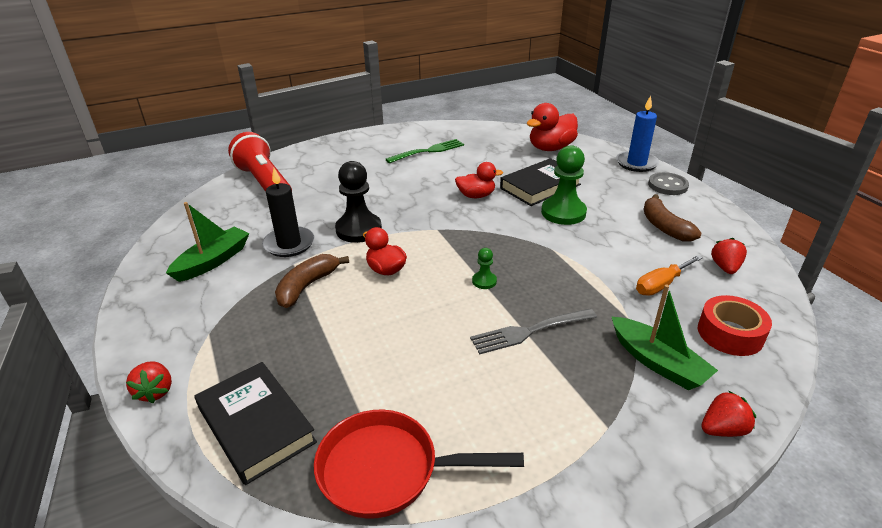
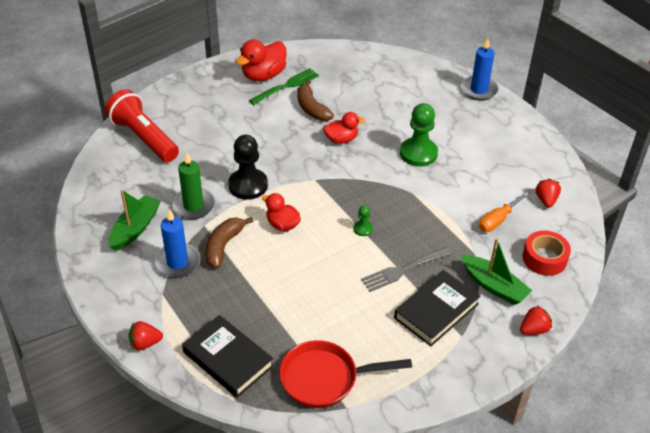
camera: 10 degrees left, 10 degrees up
red strawberry [126,361,172,403] -> red strawberry turned 105 degrees clockwise [128,321,163,350]
black candle [262,168,314,257] -> green candle [171,152,215,219]
black book [500,158,581,206] -> black book moved to [394,270,480,346]
red duck [527,103,578,151] -> red duck moved to [236,40,287,81]
brown banana [643,194,702,242] -> brown banana moved to [297,80,334,121]
grey button [648,172,689,195] -> none
none -> blue candle [154,209,200,278]

